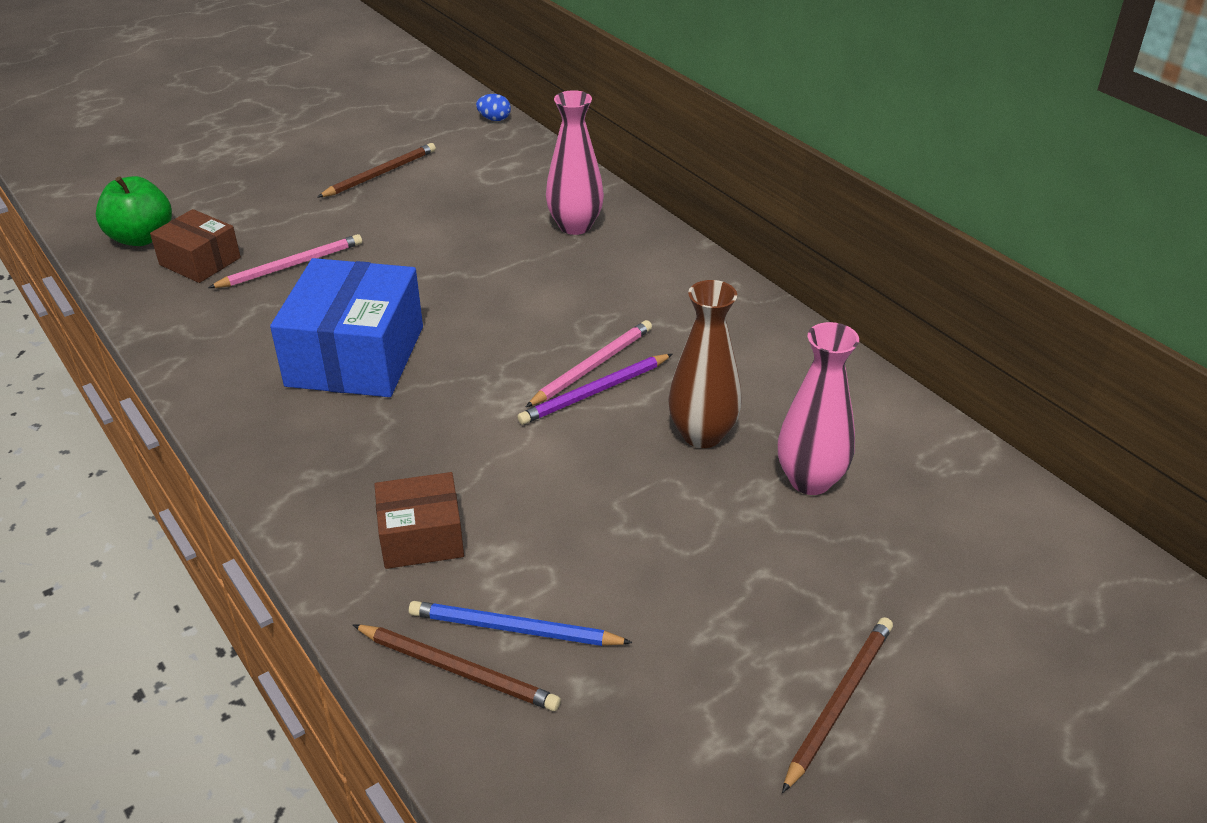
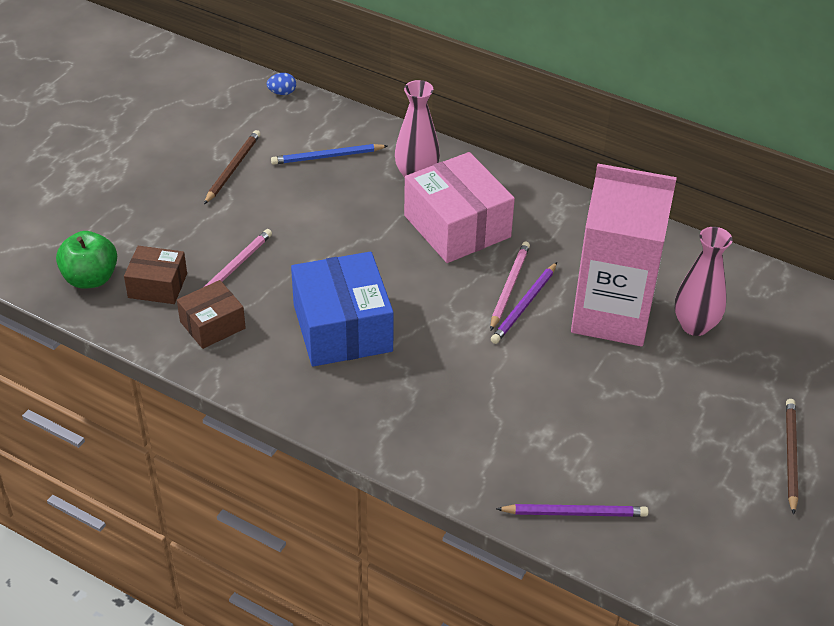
camera: 25 degrees left, 5 degrees up
brown pencil [353,625,561,711] -> purple pencil [496,504,649,517]
brown box [374,472,464,569] -> brown box moved to [177,280,246,349]
blue pencil [409,601,633,646] -> blue pencil moved to [271,144,388,165]
brown vase [668,280,742,448] -> pink carton [571,164,677,346]
none -> pink box [404,152,515,263]

